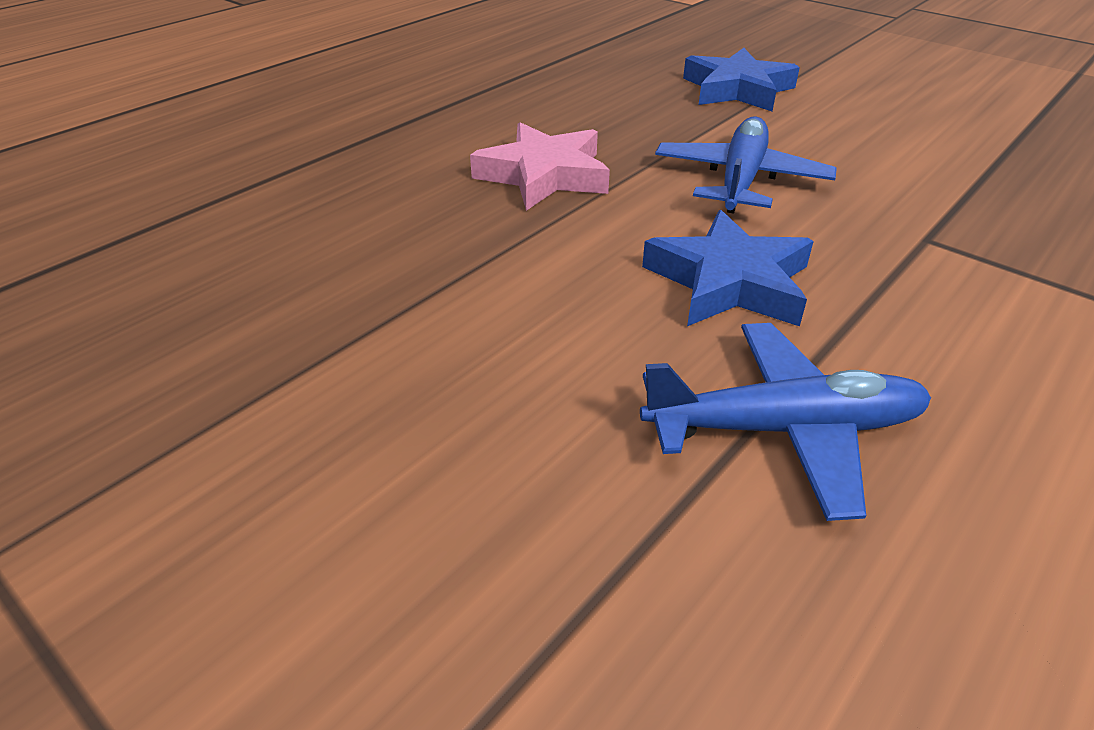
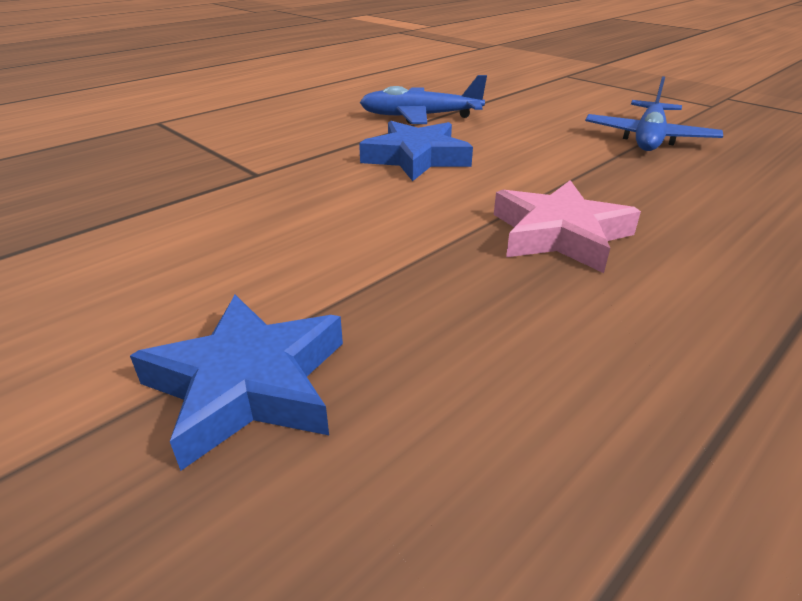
camera: 175 degrees left, 5 degrees down
blue plane [655,116,837,214] -> blue plane moved to [585,76,723,151]

